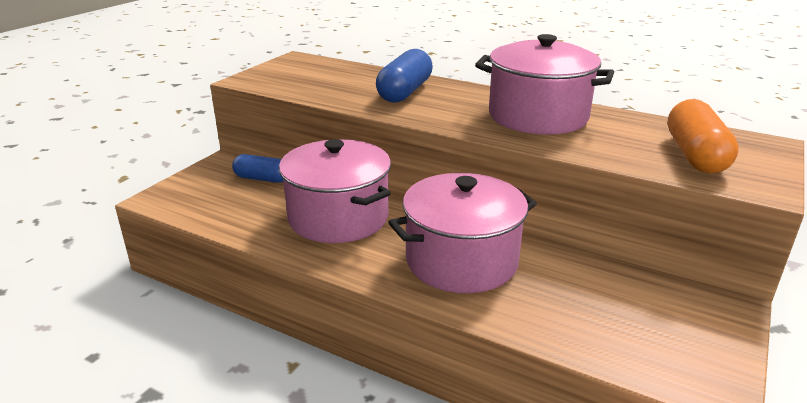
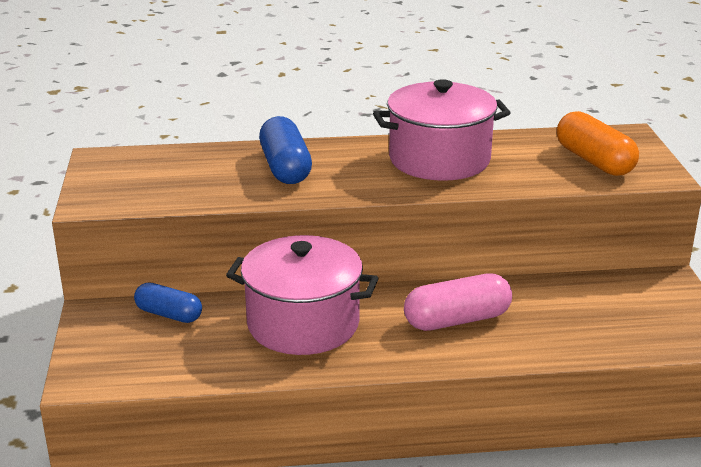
camera: 35 degrees left, 0 degrees up
blue capsule [232,154,283,183] -> blue capsule turned 45 degrees clockwise [134,283,202,323]
pink pot [388,173,537,293] -> pink capsule [404,273,512,331]

